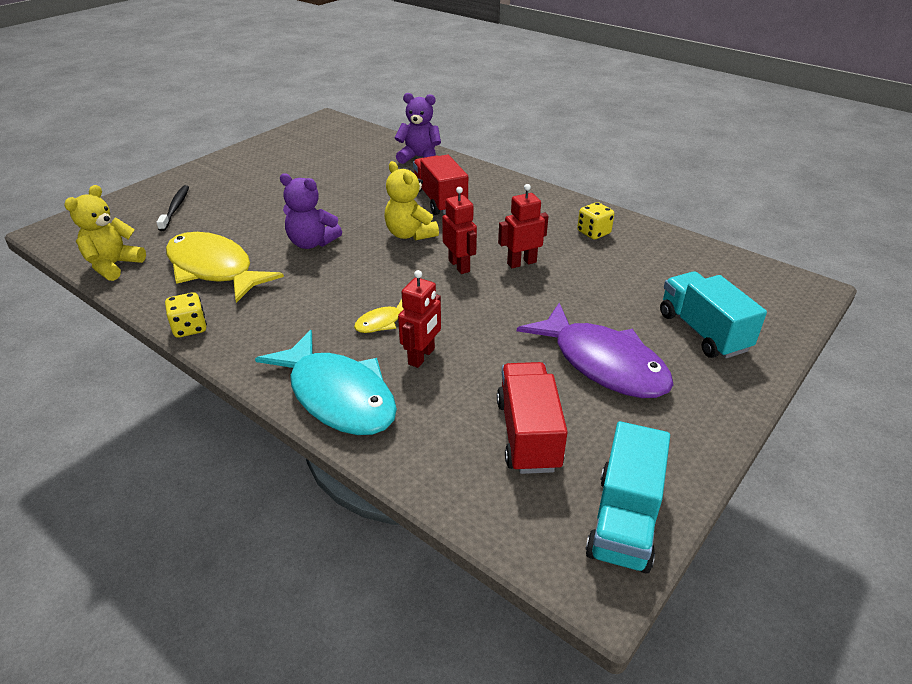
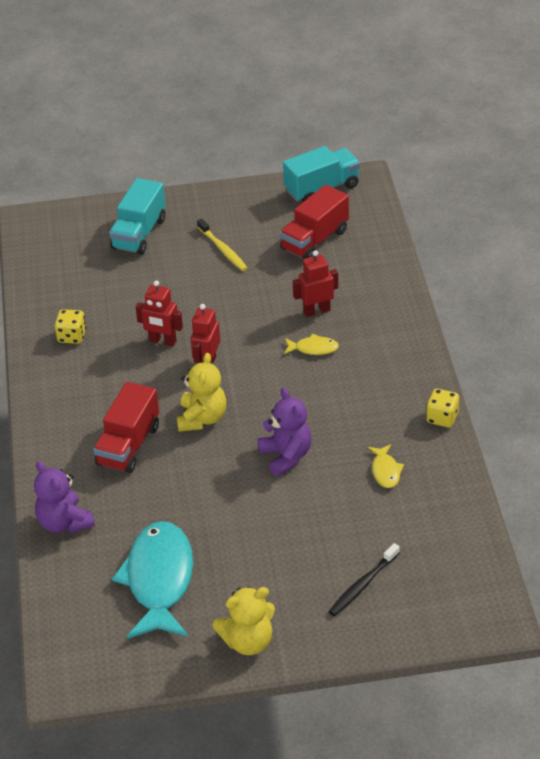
camera: 135 degrees left, 5 degrees up
yellow teddy bear [64,185,146,281] -> yellow teddy bear moved to [213,587,275,655]
yellow fish [166,232,284,303] -> yellow fish [368,444,404,488], size x0.43
turquoise fish [255,330,397,435] -> turquoise fish moved to [112,521,193,639]
purple fish [517,303,674,398] -> yellow toothbrush [197,218,248,271]

